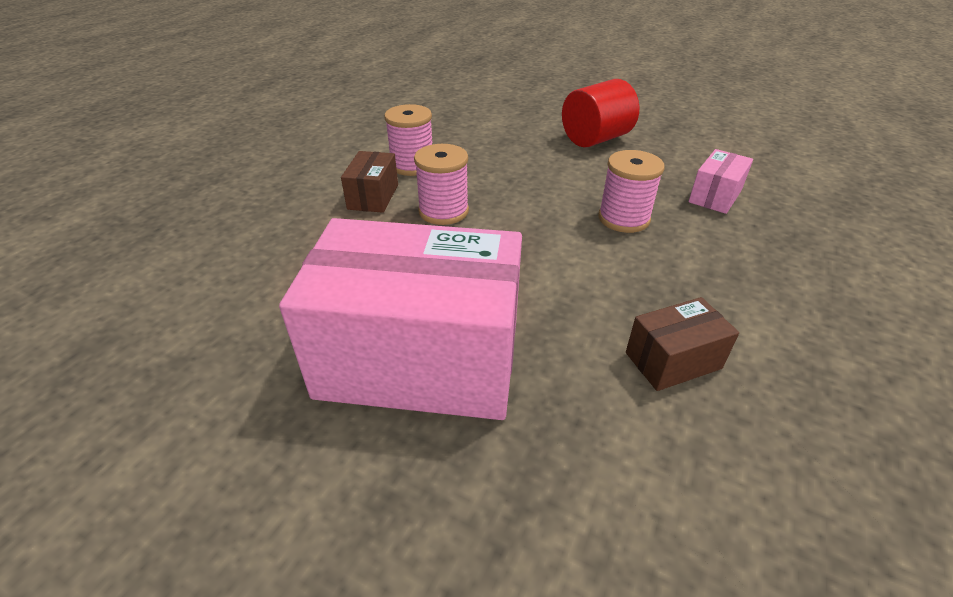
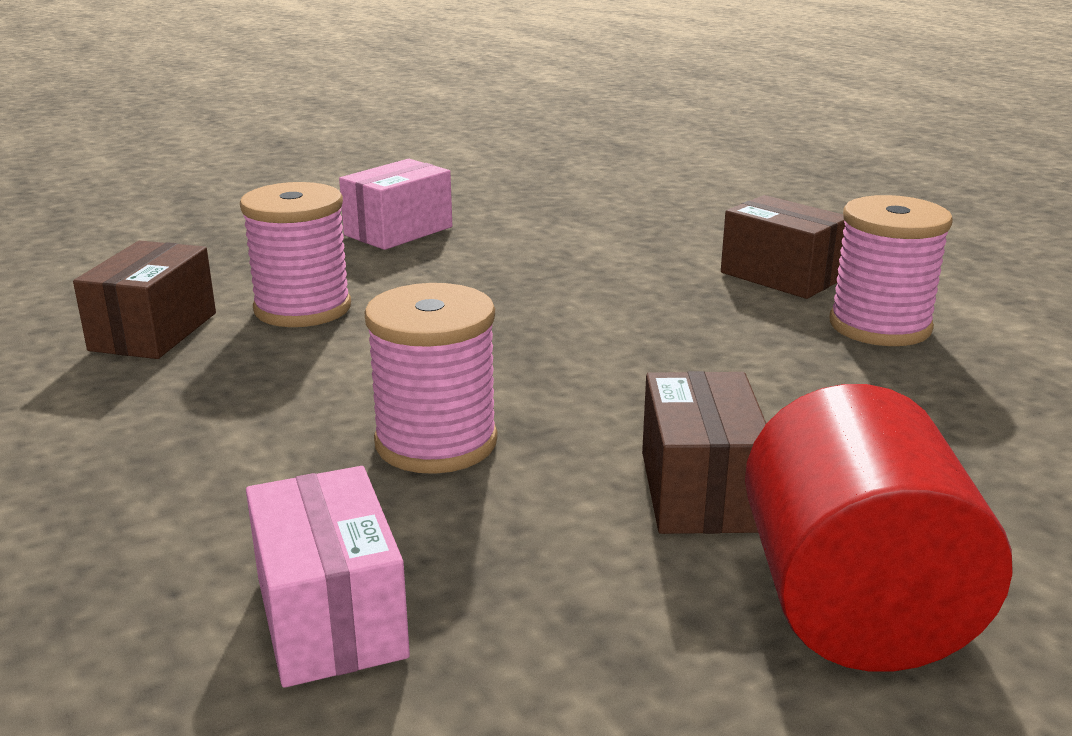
camera: 125 degrees right, 15 degrees down
pink box [279,218,522,420] -> pink box [339,159,452,250], size x0.43
pink spool [414,144,469,225] -> pink spool moved to [240,182,351,327]
none -> brown box [642,371,767,534]

